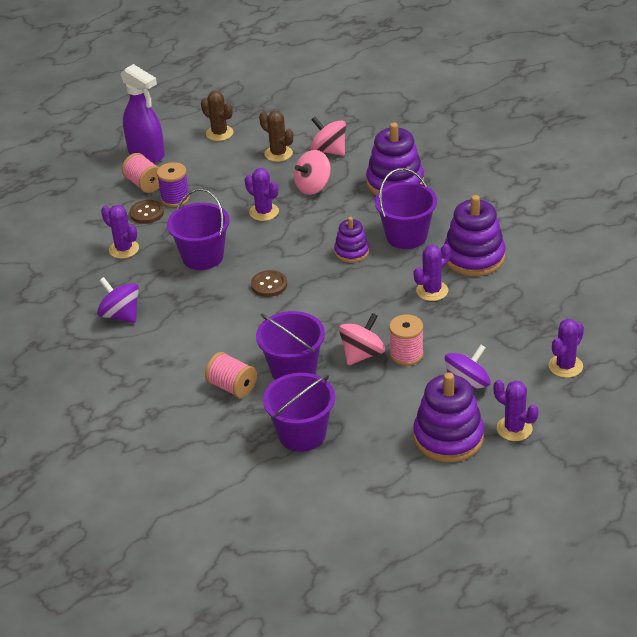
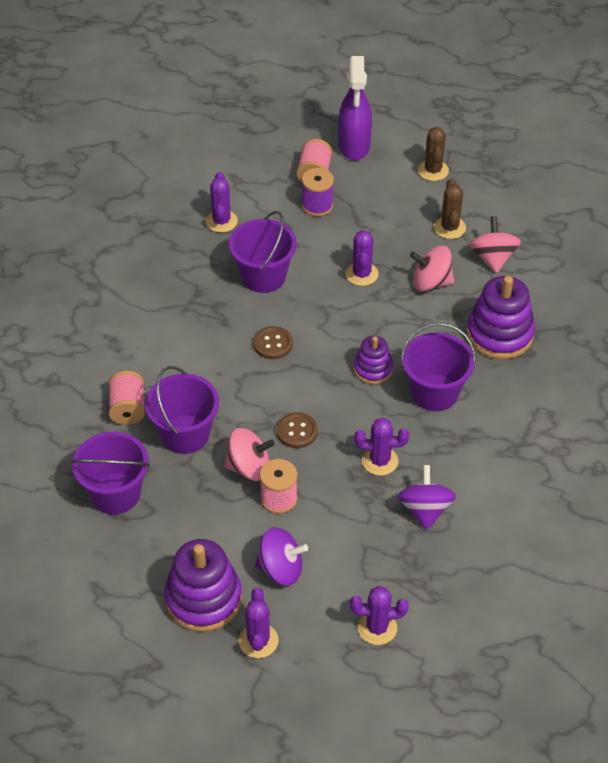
camera: 45 degrees right, 10 degrees up
purple spinning top [97,277,139,323] -> purple spinning top moved to [398,465,456,530]
brown button [130,200,164,224] -> brown button moved to [276,412,318,448]
purple stacking toy [444,195,506,276] -> none

